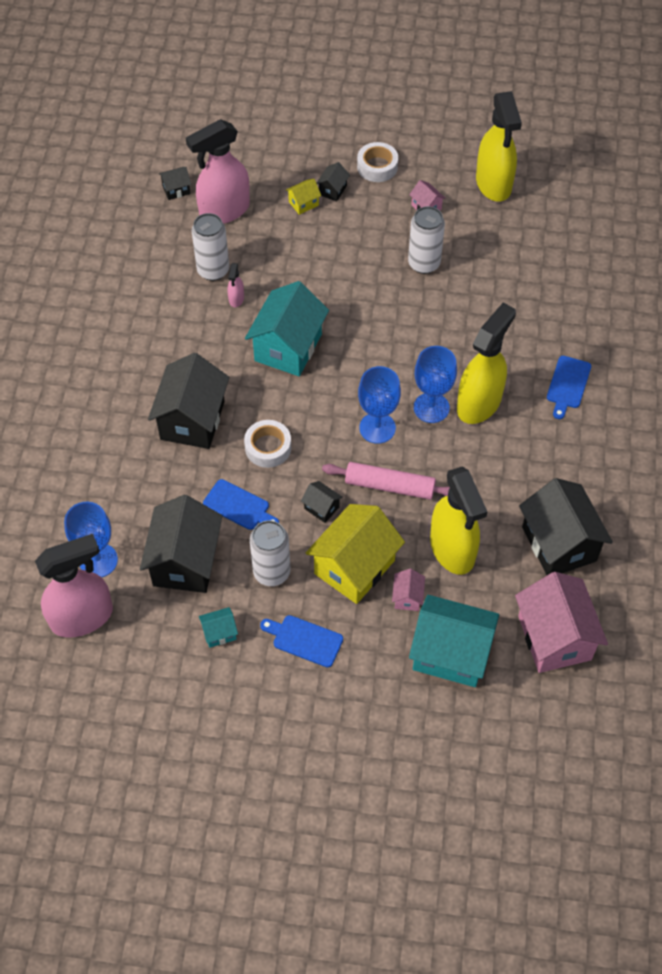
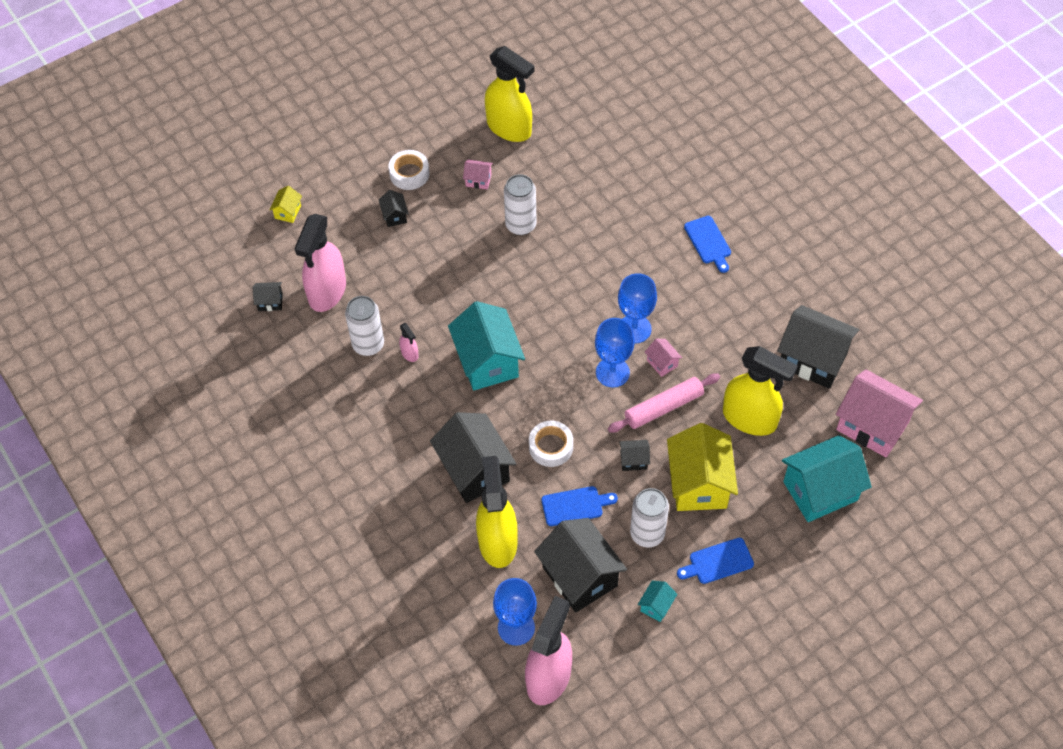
camera: 40 degrees left, 0 degrees up
black house [159,167,191,200] -> black house turned 60 degrees clockwise [253,282,283,311]
yellow house [286,179,321,215] -> yellow house moved to [269,186,302,223]
pink house [392,569,425,611] -> pink house moved to [645,339,682,377]
yellow spray bottle [457,303,516,424] -> yellow spray bottle moved to [476,456,518,568]

